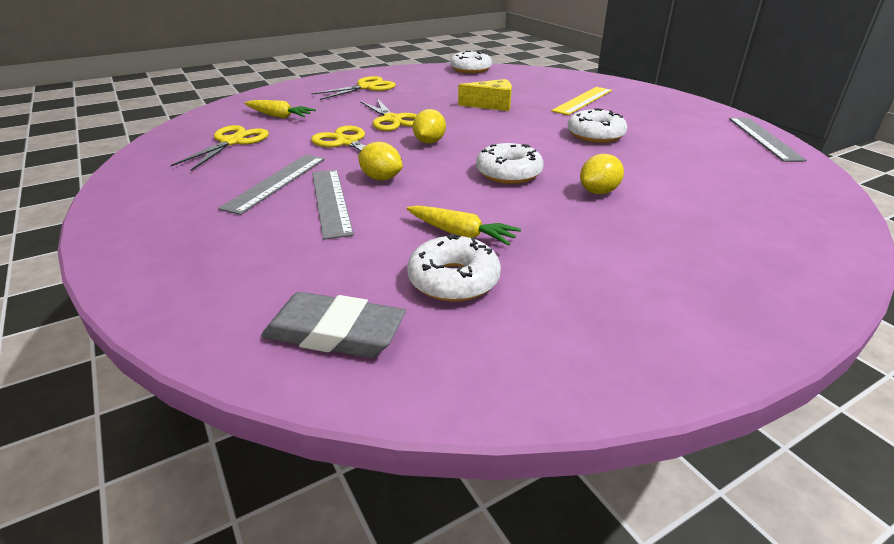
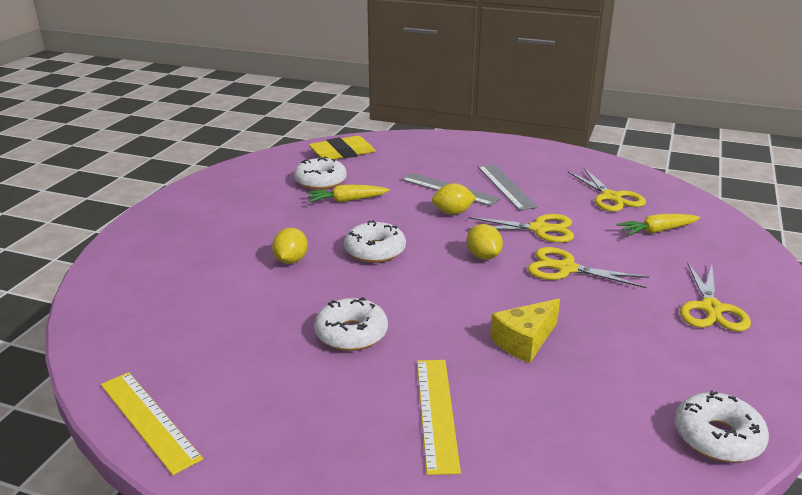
camera: 140 degrees right, 5 degrees down
grey eraser [261,292,406,358] -> yellow eraser [309,136,376,159]
grey ruler [729,118,807,162] -> yellow ruler [101,372,203,475]

